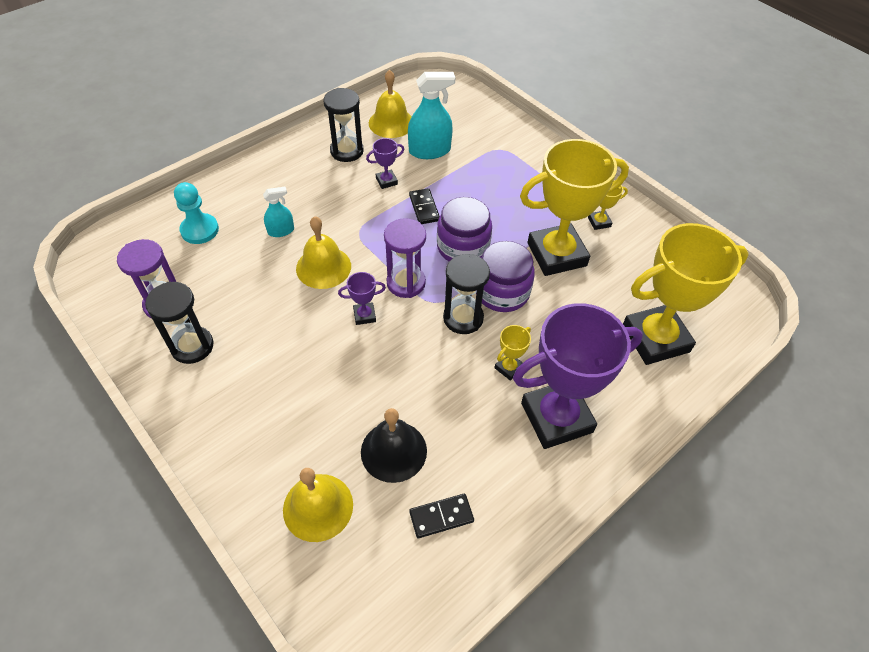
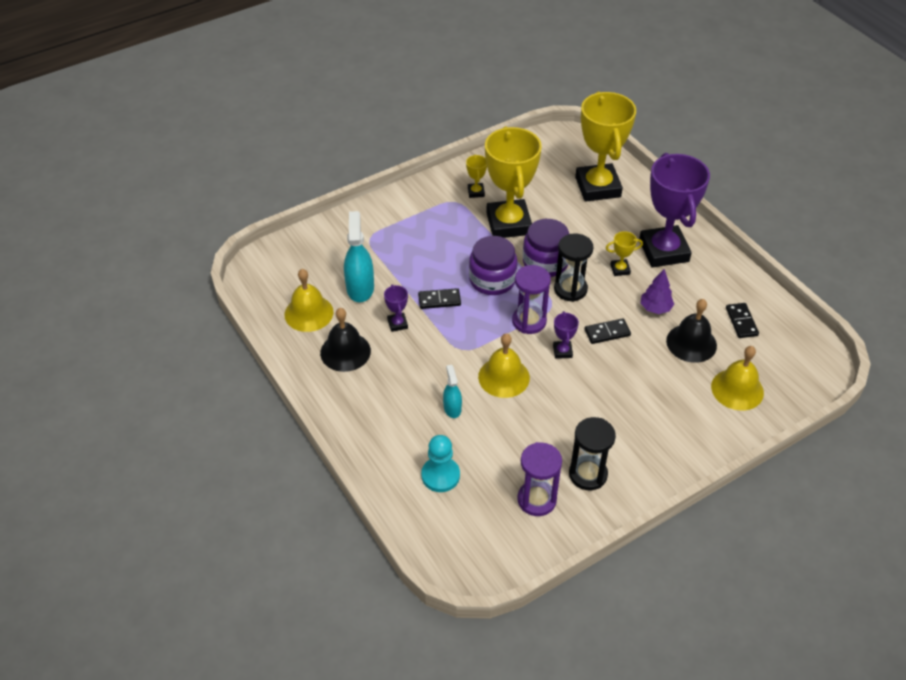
camera: 80 degrees left, 5 degrees down
black hourglass [323,88,364,162] -> black bell [320,308,371,372]
yellow trophy [495,325,531,381] -> yellow trophy turned 60 degrees counterclockwise [606,231,643,276]
none -> black domino [585,318,631,344]
none -> purple tree [641,269,674,314]

